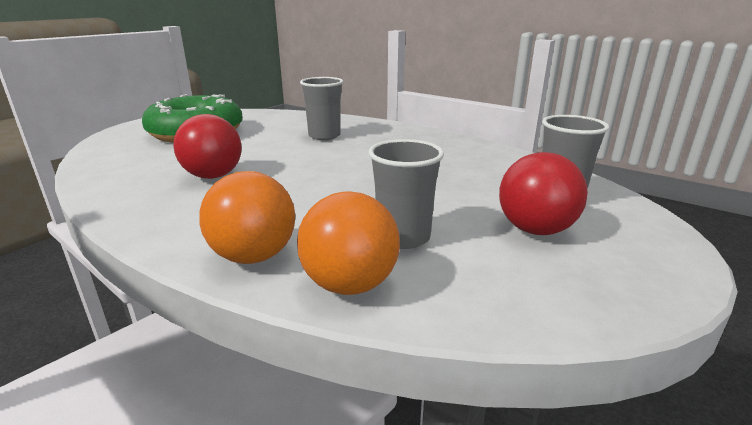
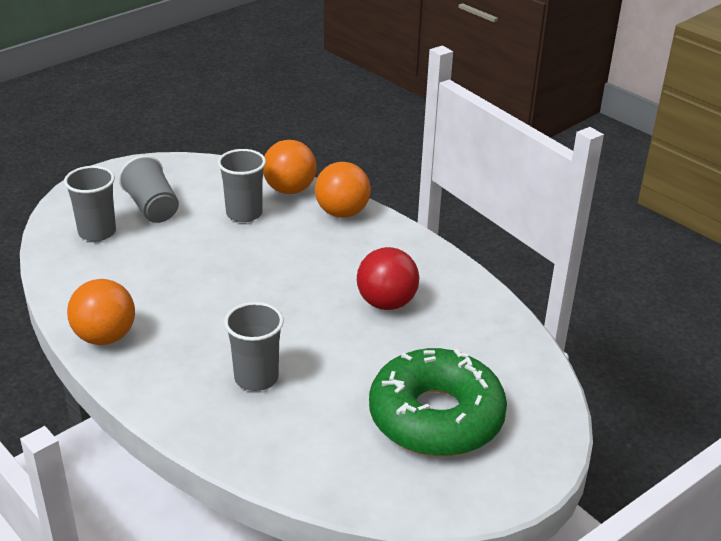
camera: 170 degrees left, 10 degrees up
red ball [499,152,588,235] -> grey cup [119,155,179,223]
none -> orange ball [67,279,135,345]

